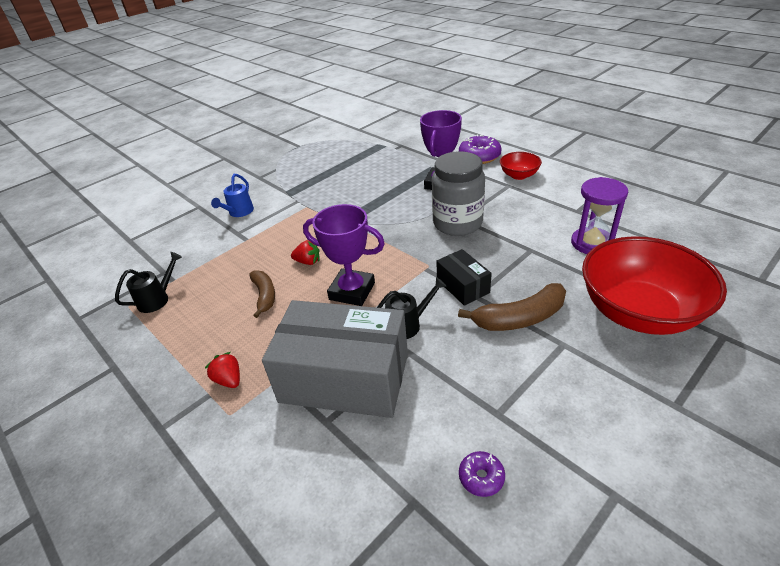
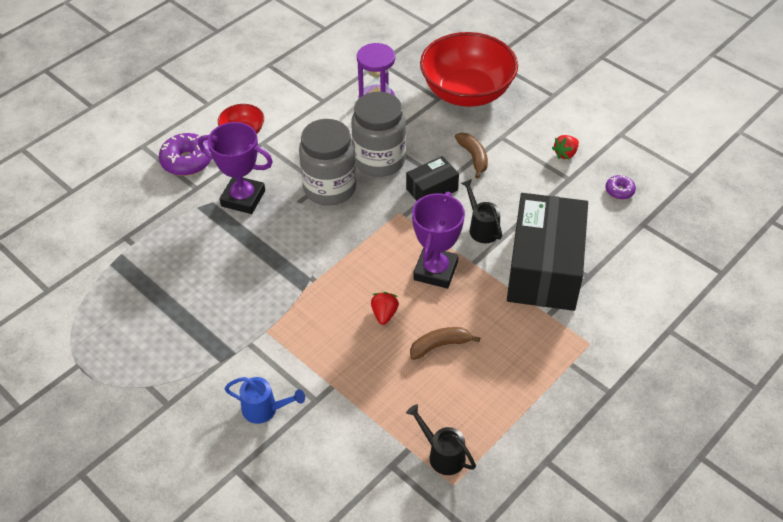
camera: 95 degrees left, 10 degrees up
red strawberry [205,352,240,388] -> red strawberry moved to [552,135,579,159]
grey box [262,300,408,418] -> black box [507,193,588,311]
brown banana [458,283,566,331] -> brown banana [455,133,488,178], size x0.66
none -> grey jar [351,91,406,177]

